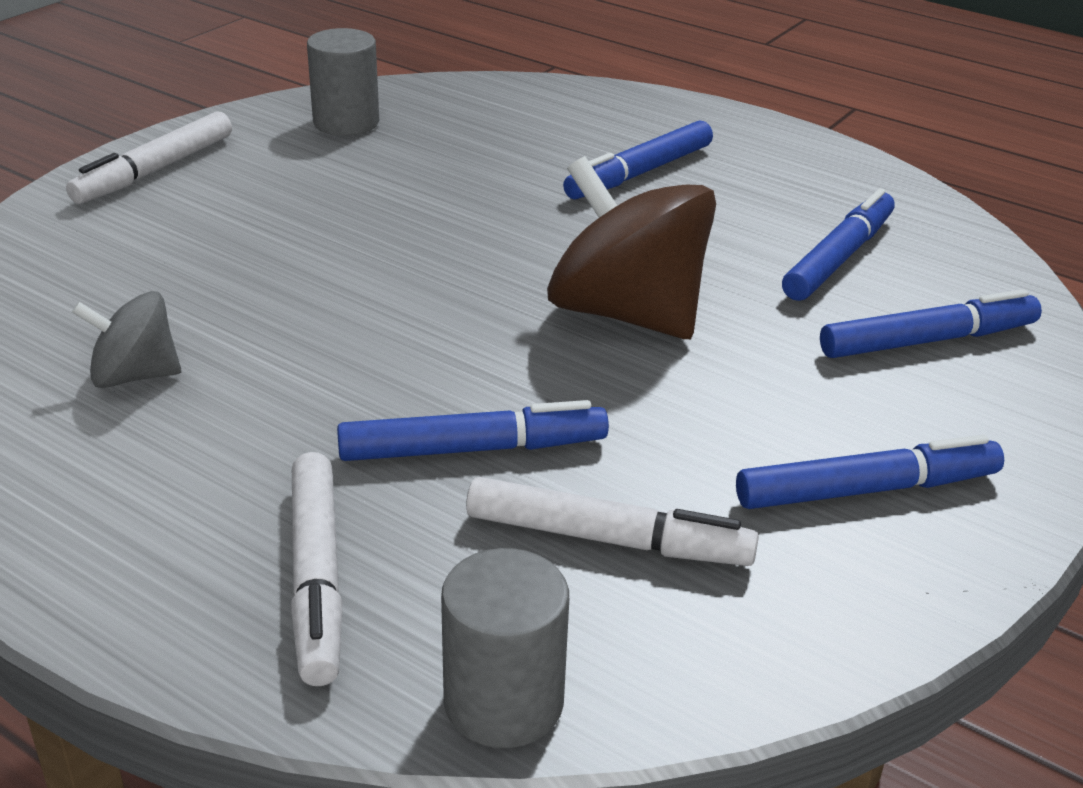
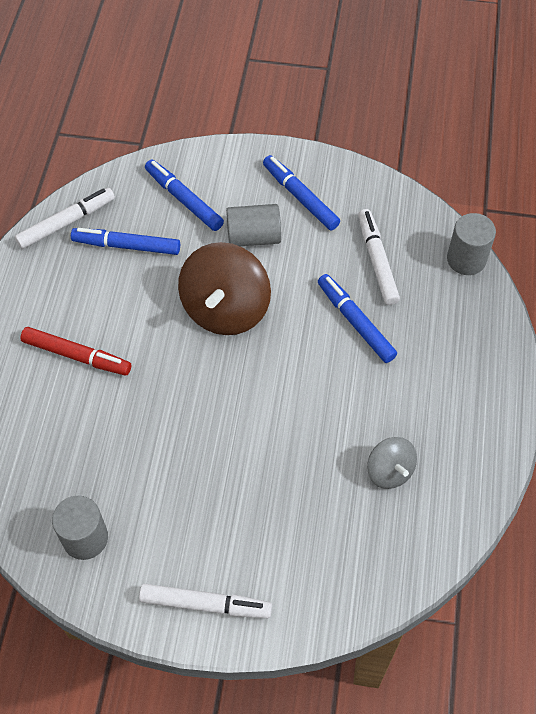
camera: 115 degrees left, 25 degrees up
white marker [291,452,343,686] -> white marker moved to [15,188,115,249]
blue marker [563,120,713,199] -> red marker [20,327,131,375]
none -> grey cylinder [226,204,281,246]

